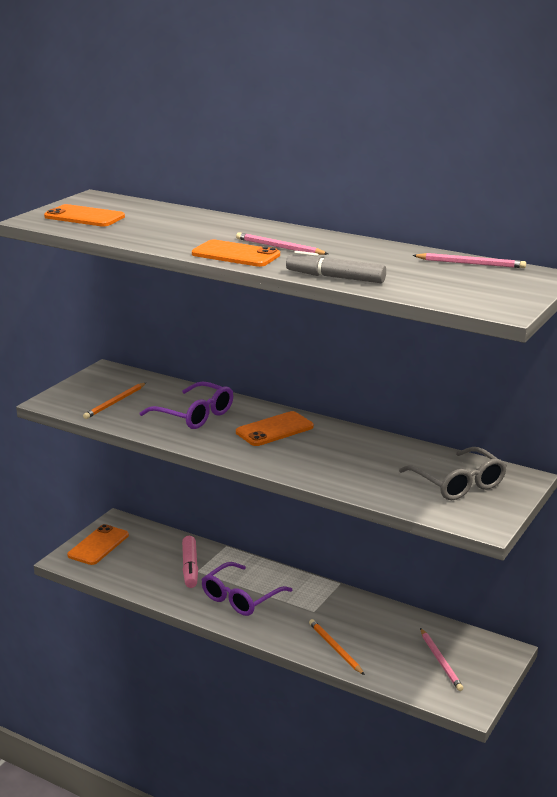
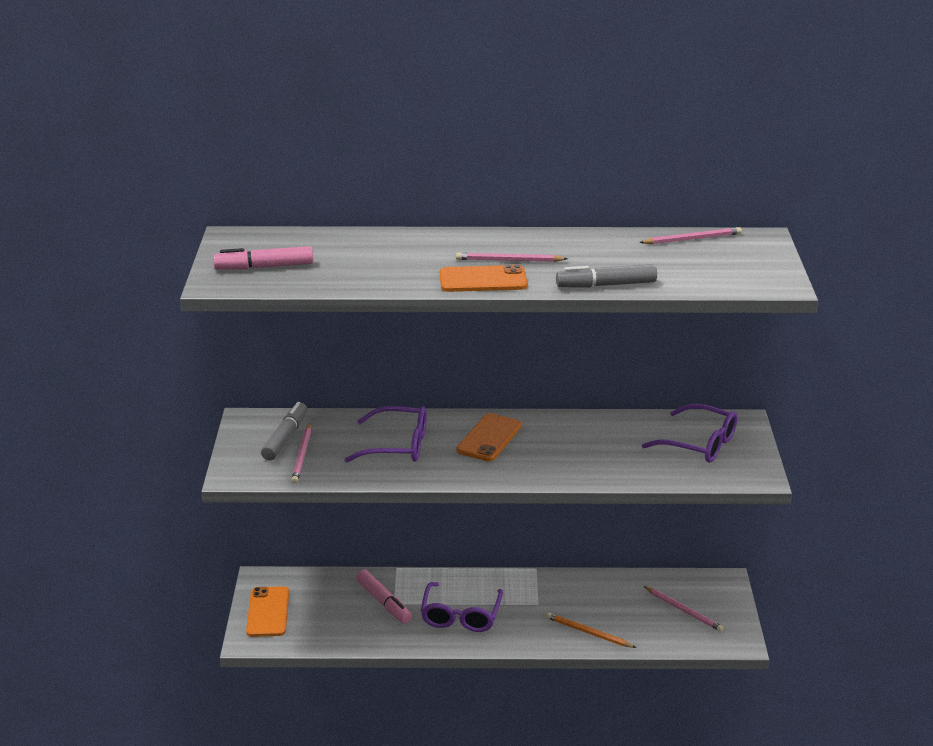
camera: 30 degrees left, 5 degrees up
orange phone [44,204,125,227] -> pink marker [213,246,313,270]
orange pencil [83,383,146,419] -> pink pencil [291,423,311,483]
grey glasses [399,447,507,500] -> purple glasses [642,403,738,463]
none -> grey marker [261,402,307,460]

